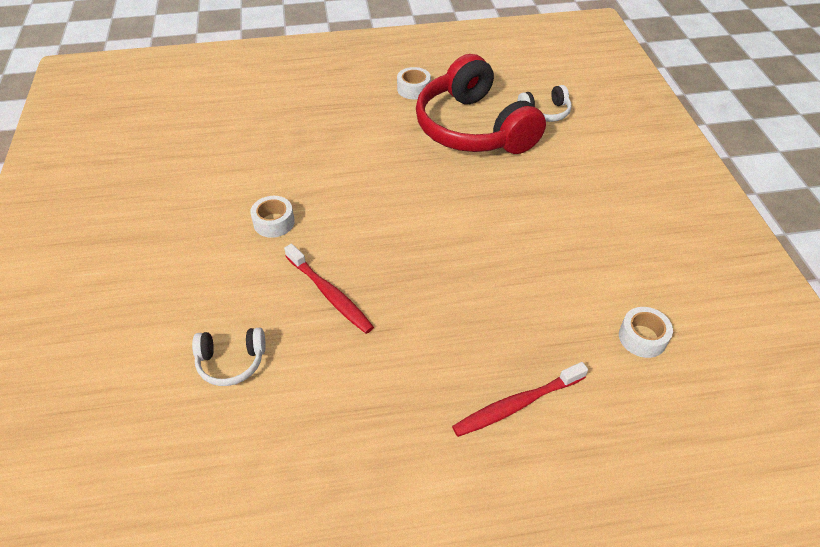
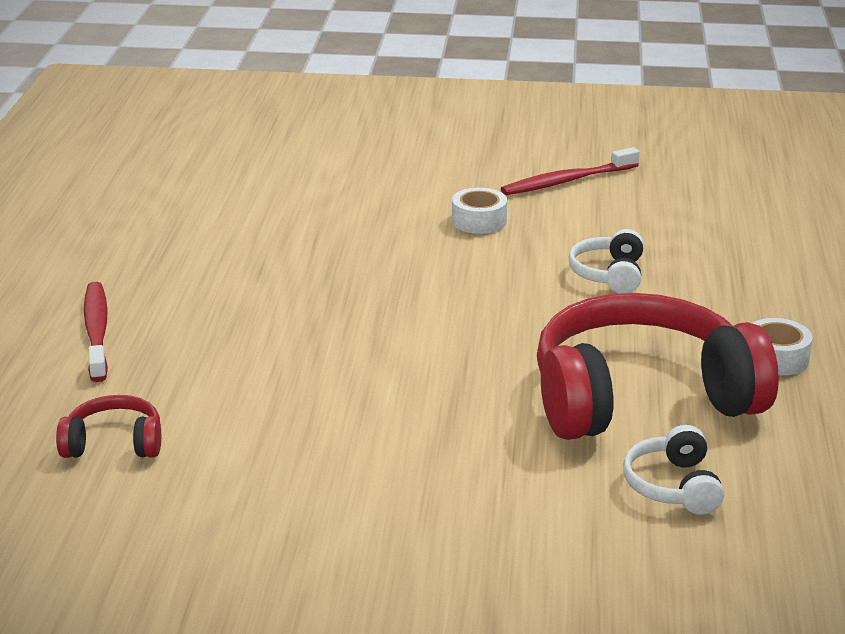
camera: 105 degrees right, 20 degrees down
white headphones [192,328,266,386] -> white headphones moved to [568,229,644,294]
red toothbrush [284,244,374,334] -> red toothbrush moved to [501,147,640,195]
white tape [619,307,673,358] -> red headphones [56,395,161,458]

